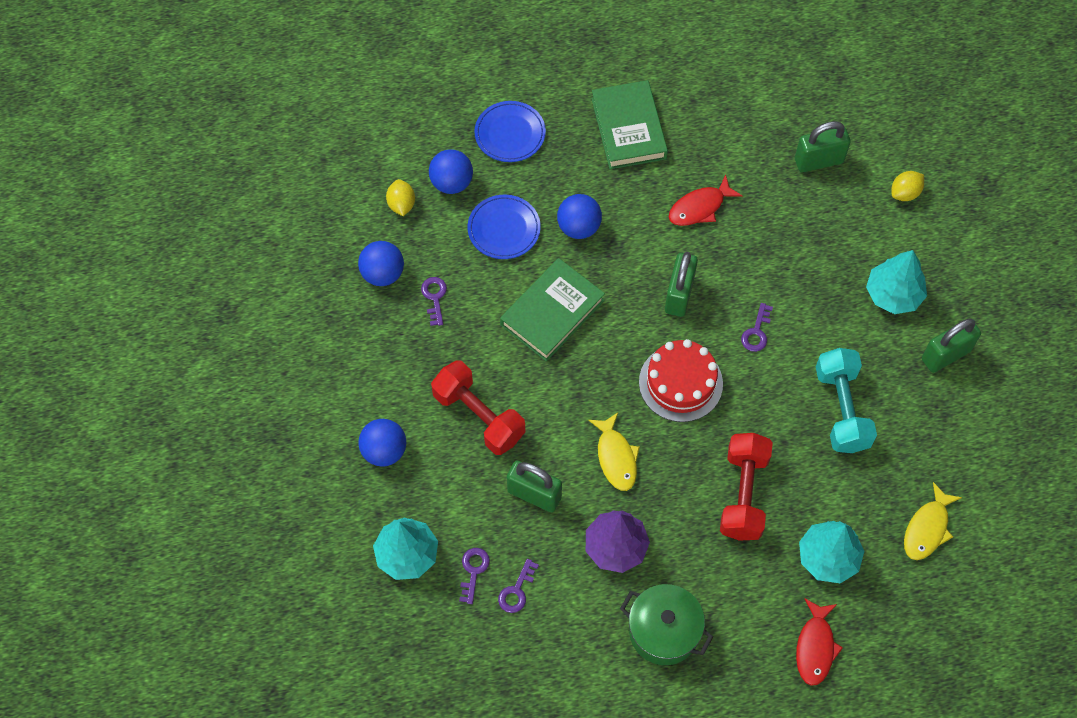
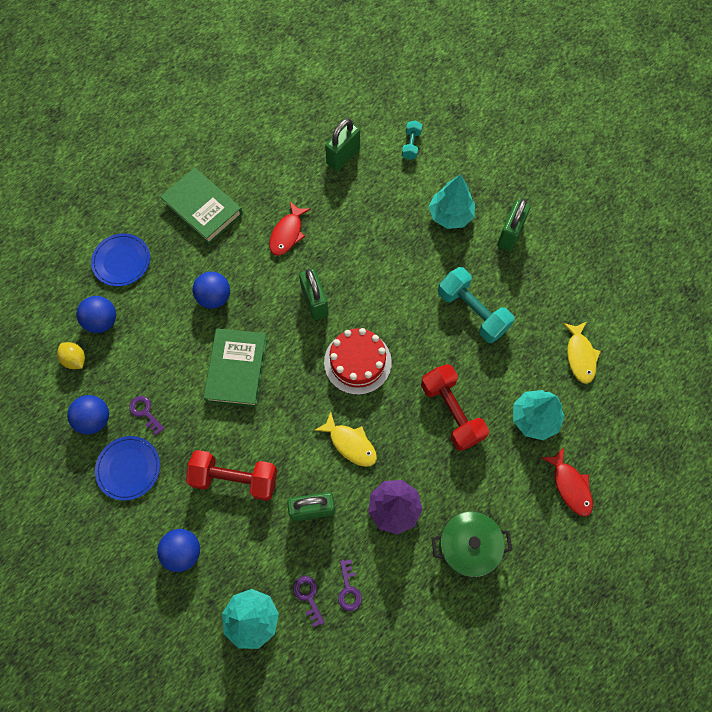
camera: 35 degrees left, 5 degrees up
blue plate [468,195,541,259] -> blue plate moved to [95,436,160,501]
purple key [741,303,773,352] -> none
yellow lemon [891,171,924,201] -> turquoise dumbbell [402,121,422,160]

